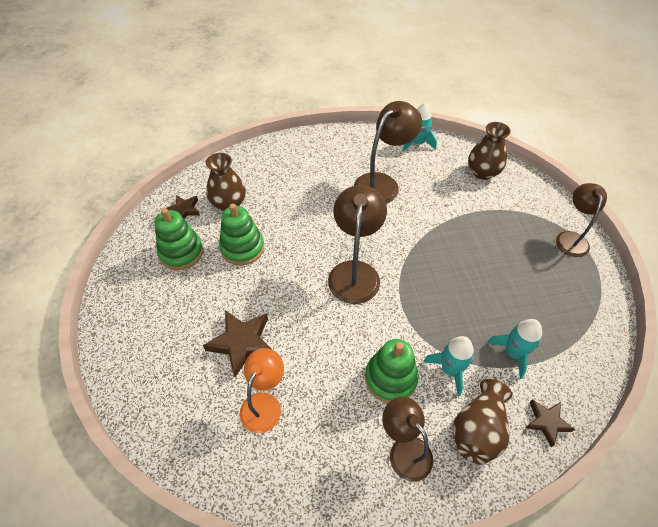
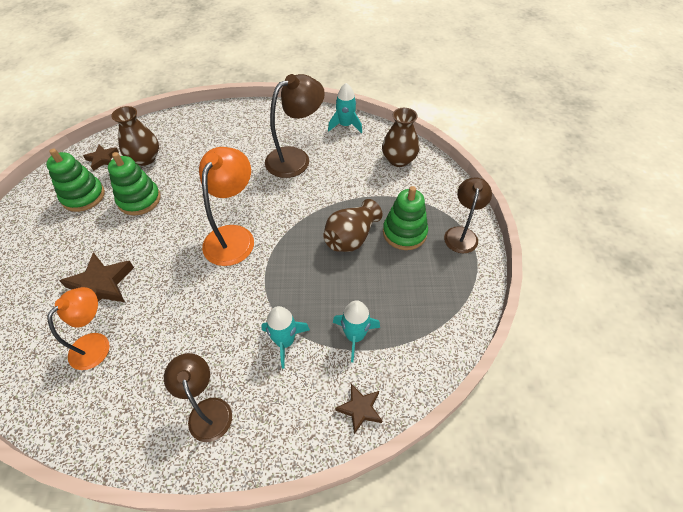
camera: 10 degrees right, 0 degrees up
brown lamp [328,185,387,304] -> orange lamp [199,147,254,266]
green stacking toy [365,339,418,403] -> green stacking toy moved to [383,186,428,250]
brown vase [453,379,512,464] -> brown vase moved to [323,199,382,252]

